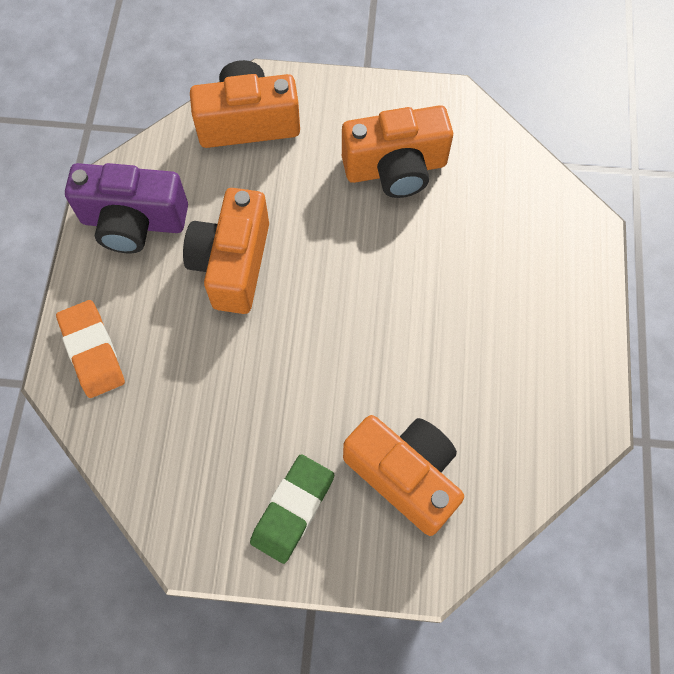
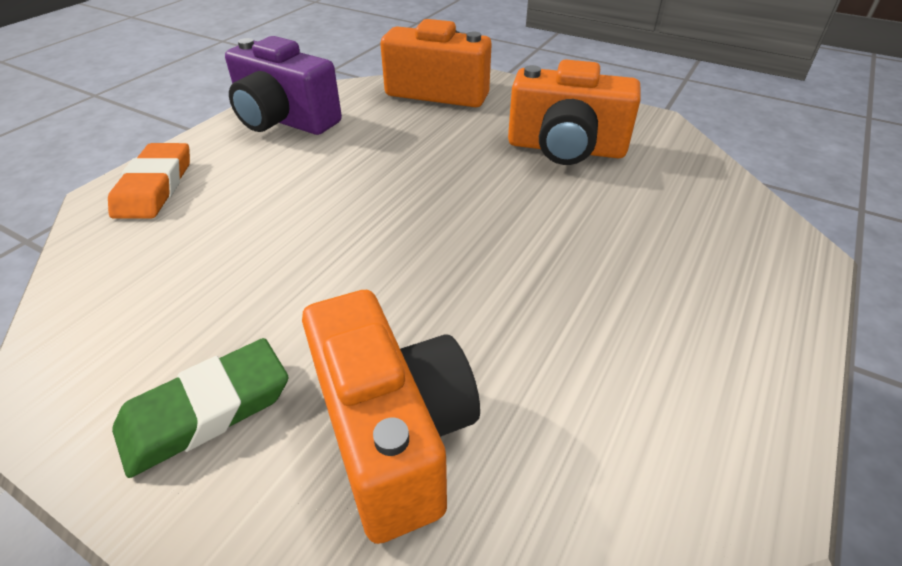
camera: 25 degrees right, 25 degrees down
orange camera [183,188,269,314] -> none

